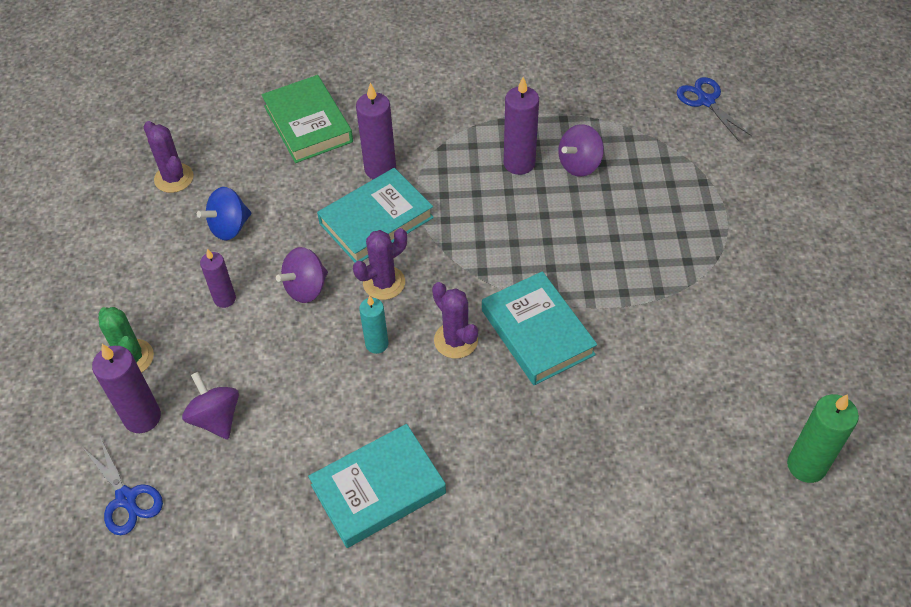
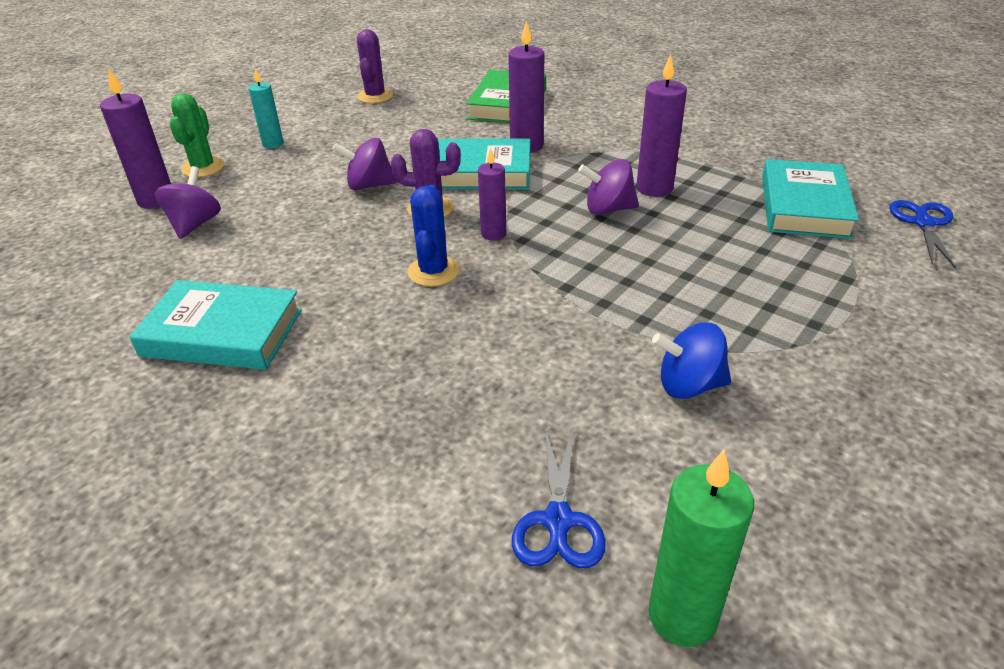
camera: 40 degrees right, 15 degrees down
blue scissors [83,437,163,535] -> blue scissors moved to [512,428,606,569]
blue spinning top [197,187,251,241] -> blue spinning top moved to [652,323,731,399]
purple candle [200,249,236,308] -> purple candle moved to [478,147,506,240]
turquoise candle [359,296,388,354] -> turquoise candle moved to [248,69,283,148]
purple cactus [432,282,478,359] -> blue cactus [407,185,459,287]
turquoise book [482,271,597,385] -> turquoise book moved to [762,159,859,239]
purple spinning top [558,124,604,177] -> purple spinning top moved to [578,159,639,215]

